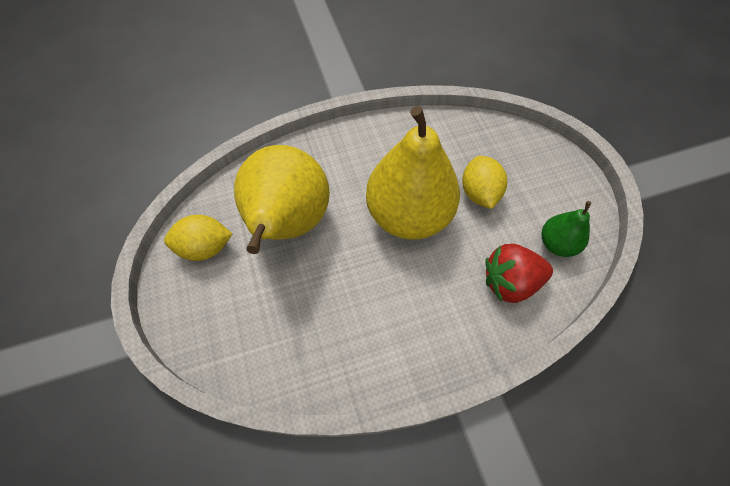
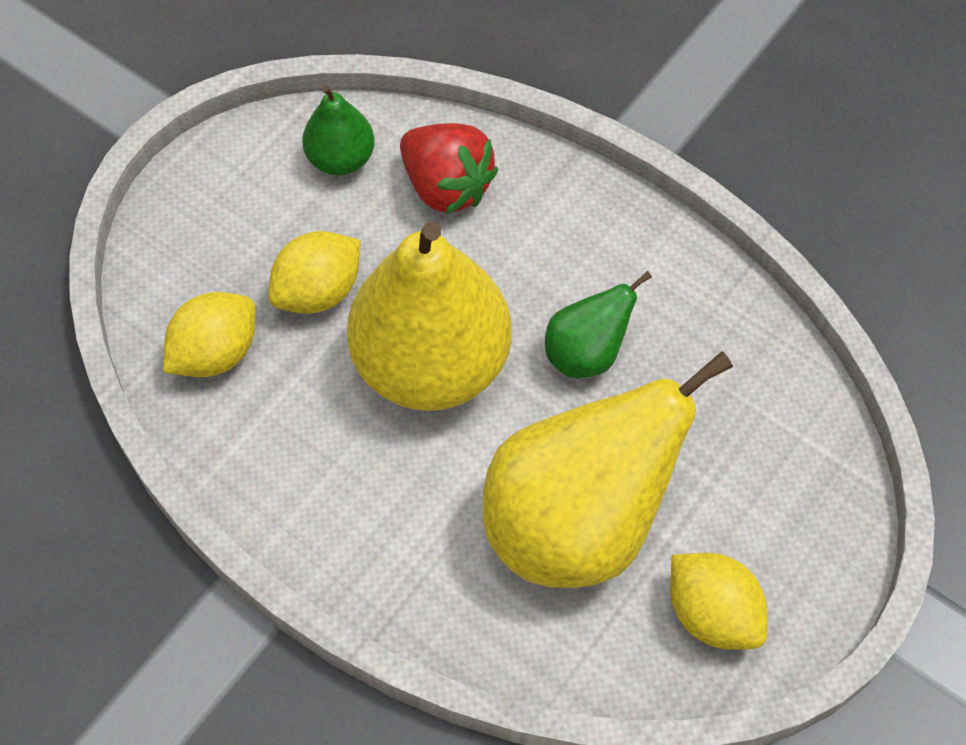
camera: 125 degrees left, 0 degrees up
none -> yellow lemon [163,292,256,377]
none -> green pear [545,271,652,378]

